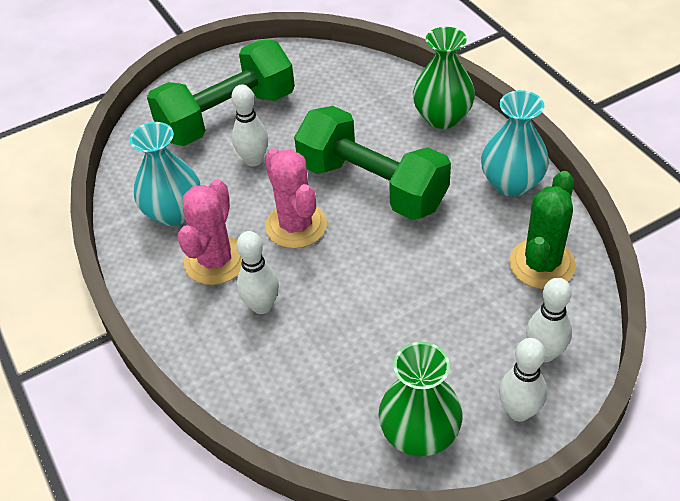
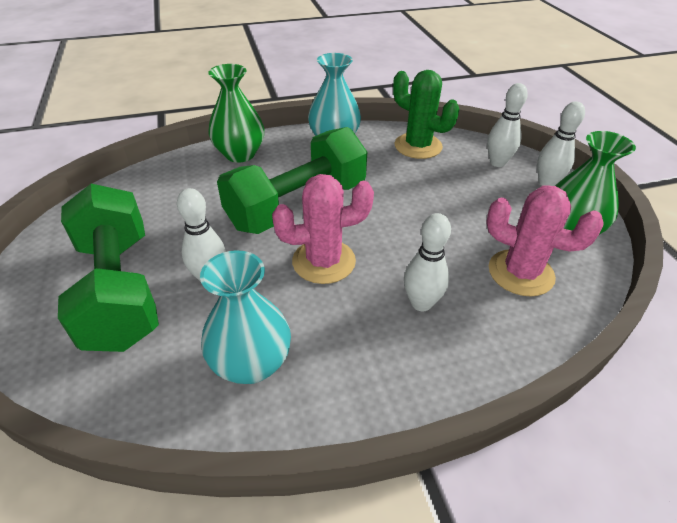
camera: 80 degrees left, 5 degrees down
pink cactus [178,179,242,285] -> pink cactus moved to [486,185,604,297]

